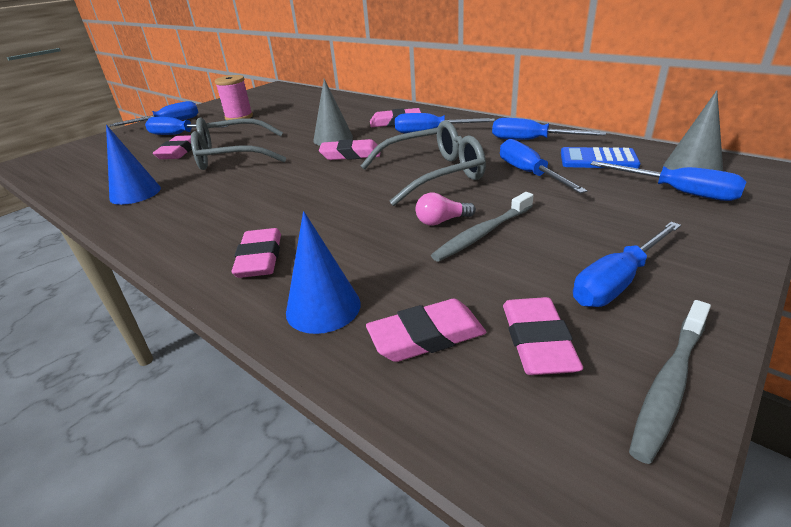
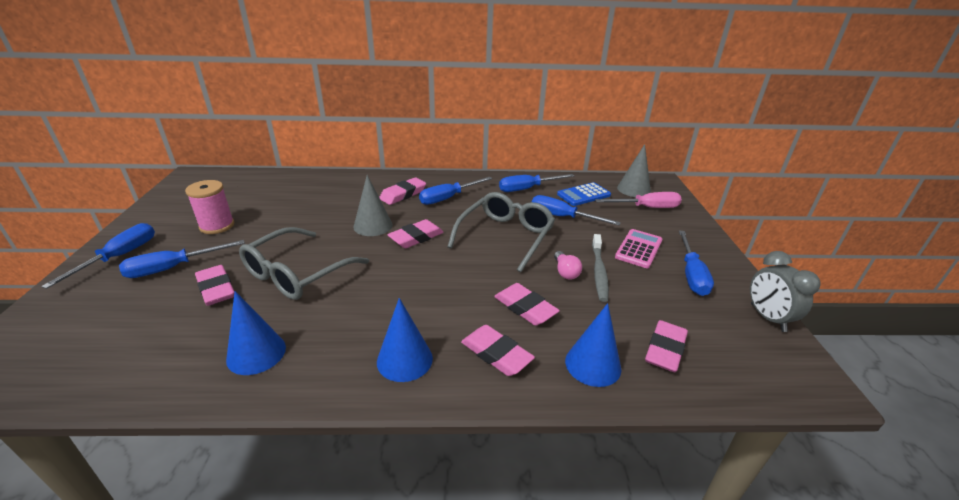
camera: 45 degrees left, 0 degrees up
pink light bulb [415,193,476,226] -> pink light bulb turned 45 degrees counterclockwise [554,251,582,280]
pink eraser [503,297,583,375] -> pink eraser moved to [494,283,560,326]
blue screwdriver [590,161,746,201] -> pink screwdriver [595,192,682,208]
grey toothbrush [629,300,711,464] -> grey clock [750,251,821,332]
none -> blue cone [377,298,433,382]
none -> pink calculator [615,229,662,268]

